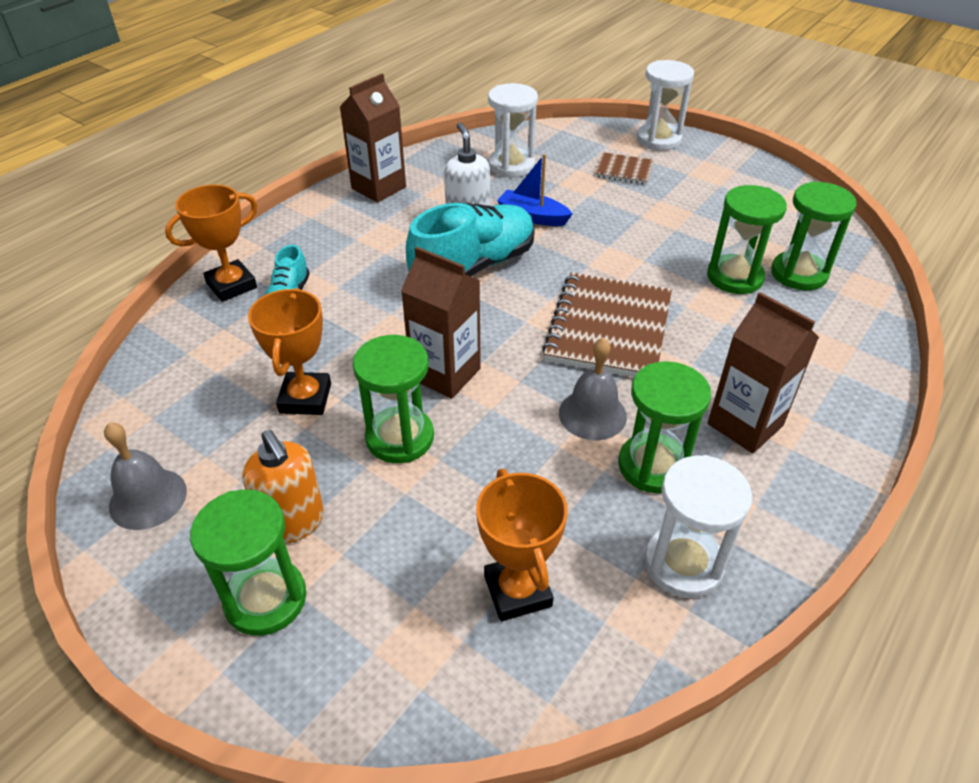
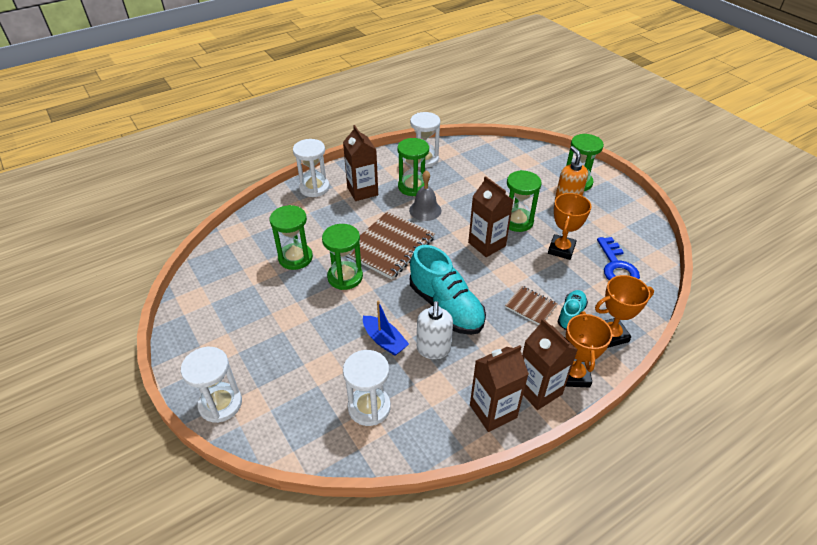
camera: 160 degrees left, 0 degrees up
grey bell [104,422,187,530] -> none
turquoise shoe [406,203,535,277] -> turquoise shoe turned 105 degrees counterclockwise [410,245,486,335]
orange trophy [476,469,568,621] -> orange trophy moved to [565,312,613,387]
brown notebook [594,152,654,185] -> brown notebook moved to [505,286,558,325]
green hourglass [771,181,857,290] -> green hourglass moved to [322,224,363,290]
none -> white hourglass [293,139,330,197]
none -> brown carton [522,319,578,410]
none -> blue key [597,237,640,280]

